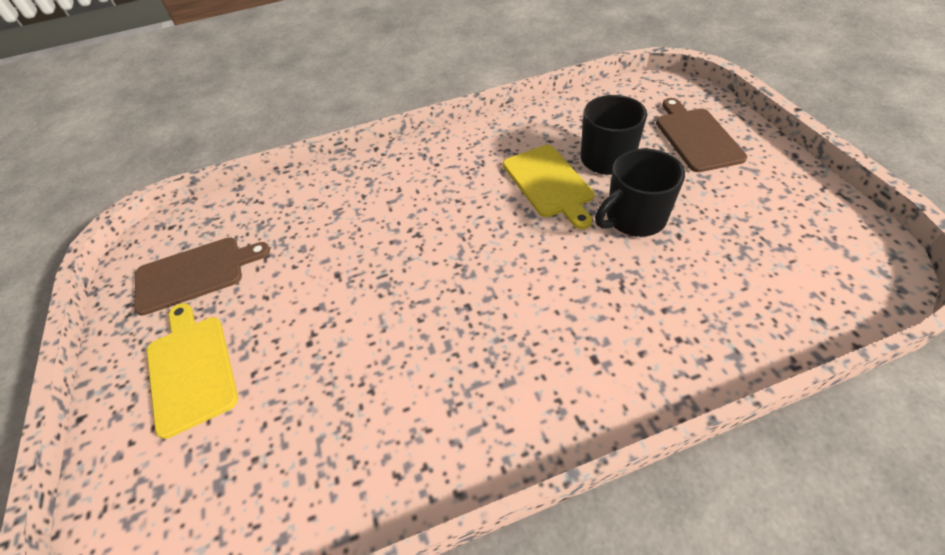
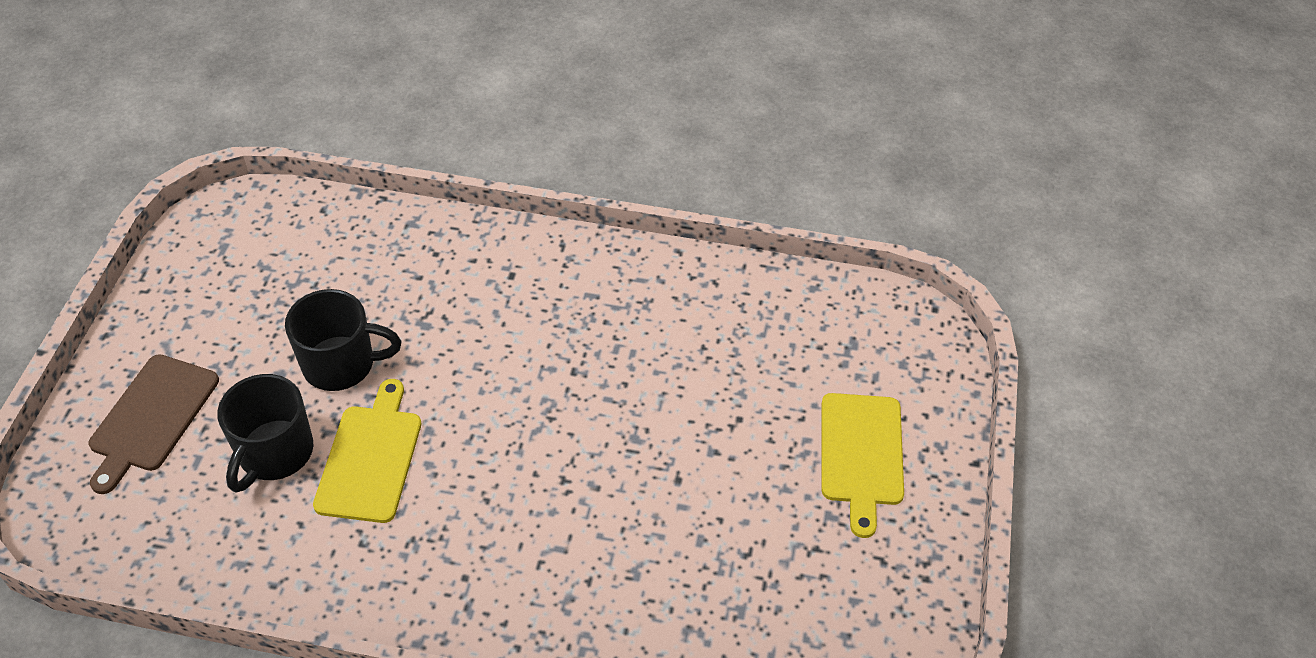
camera: 155 degrees left, 0 degrees up
brown cutting board [134,237,270,316] -> none

